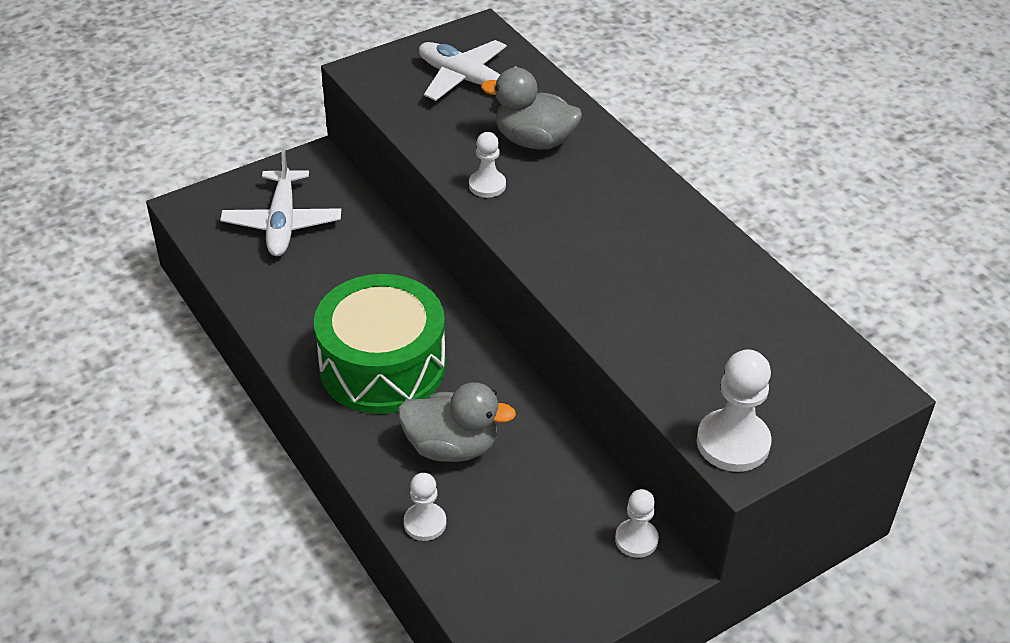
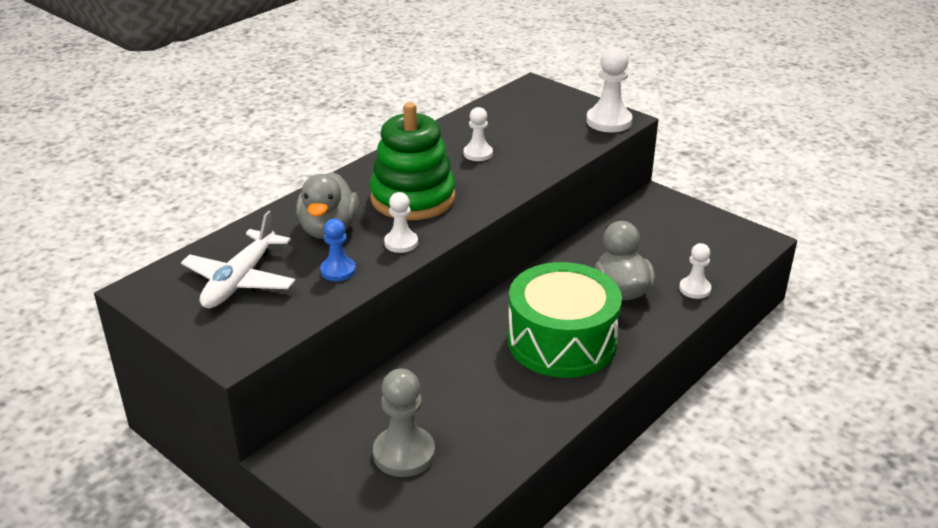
camera: 105 degrees left, 10 degrees down
white plane [220,149,341,256] -> grey pawn [373,368,435,477]
white pawn [615,489,659,558] -> white pawn moved to [464,107,493,161]
none -> blue pawn [320,219,356,281]
none -> green stacking toy [370,102,455,220]

